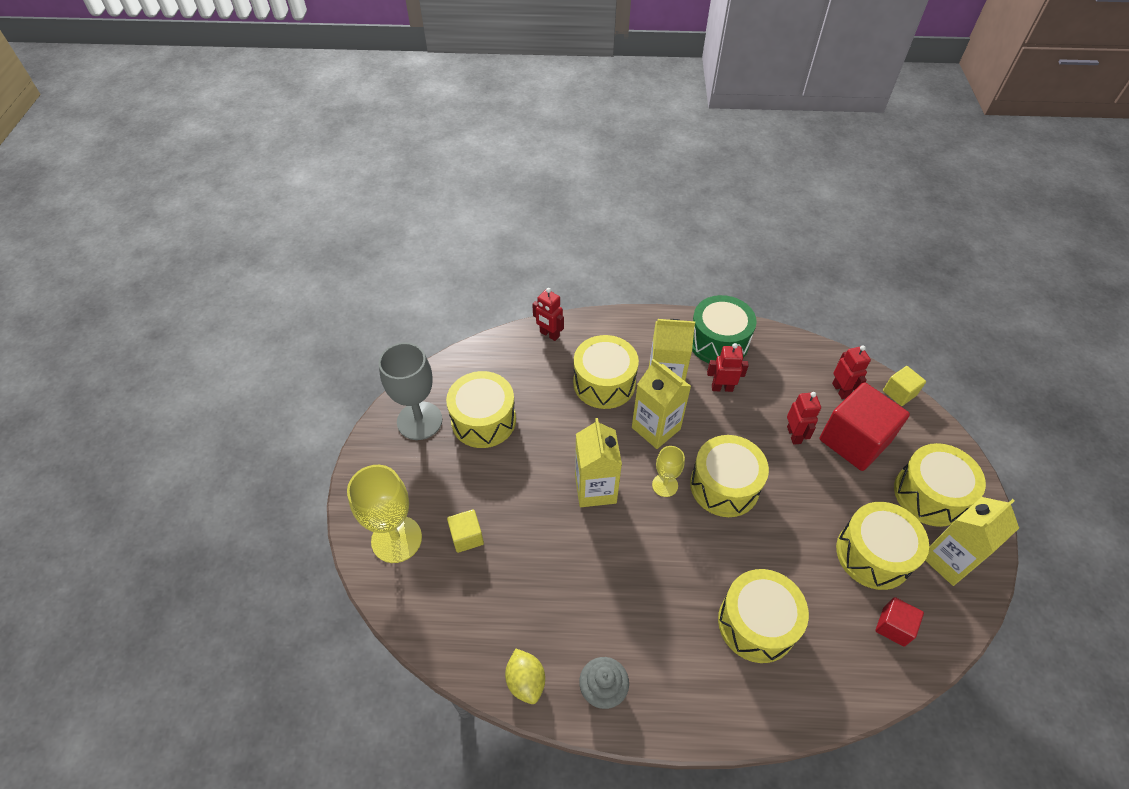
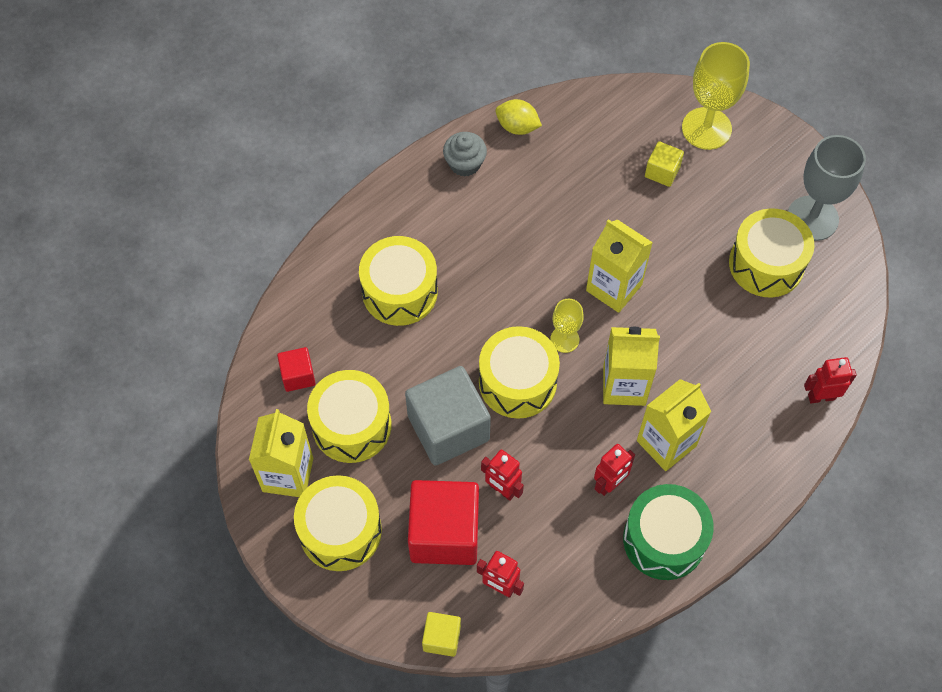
camera: 135 degrees right, 10 degrees up
yellow drum [573,335,639,409] -> none
none -> grey cube [405,366,491,466]

